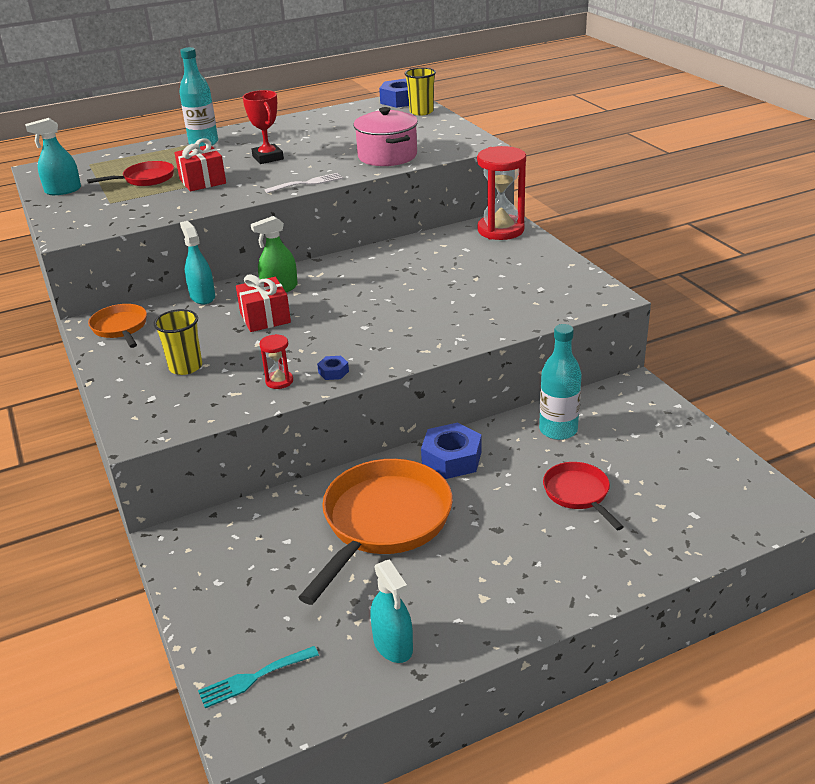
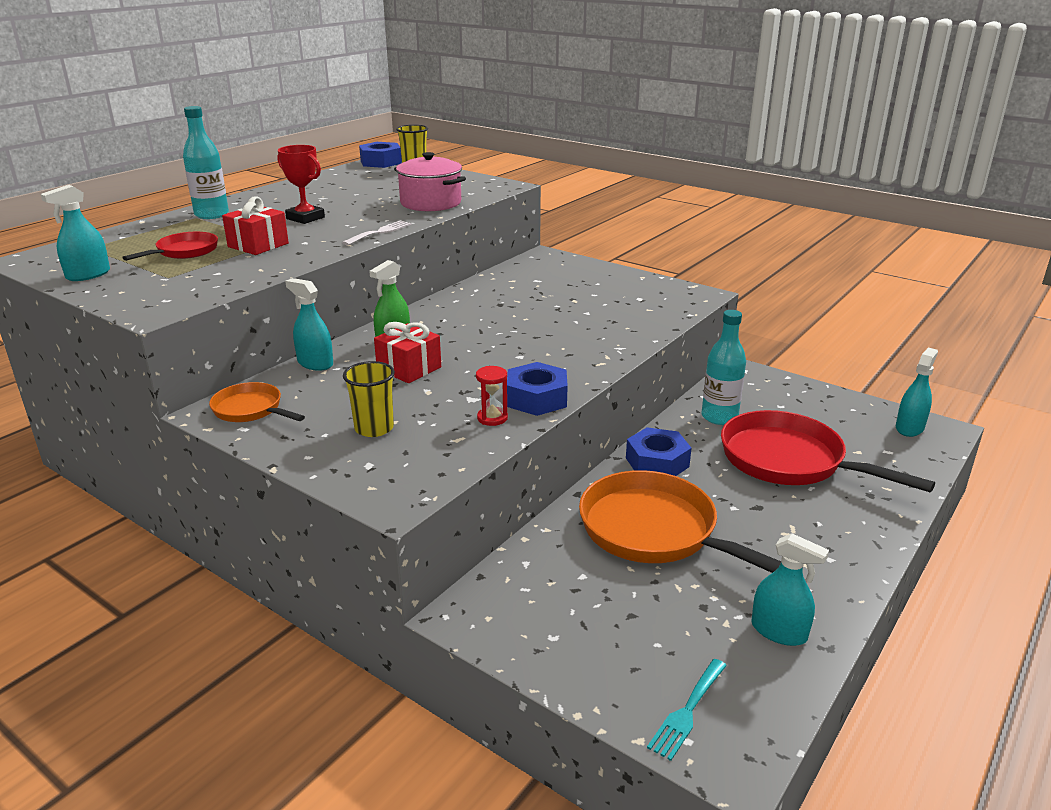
camera: 30 degrees left, 5 degrees down
orange pan [298,459,453,605] -> orange pan turned 45 degrees counterclockwise [579,470,781,573]
blue nut [317,356,349,380] -> blue nut [507,362,568,416], size x2.07
red hourglass [477,146,526,240] -> none
red pan [543,462,623,530] -> red pan [721,410,935,492], size x1.93
none -> turquoise spray bottle [896,348,938,437]

